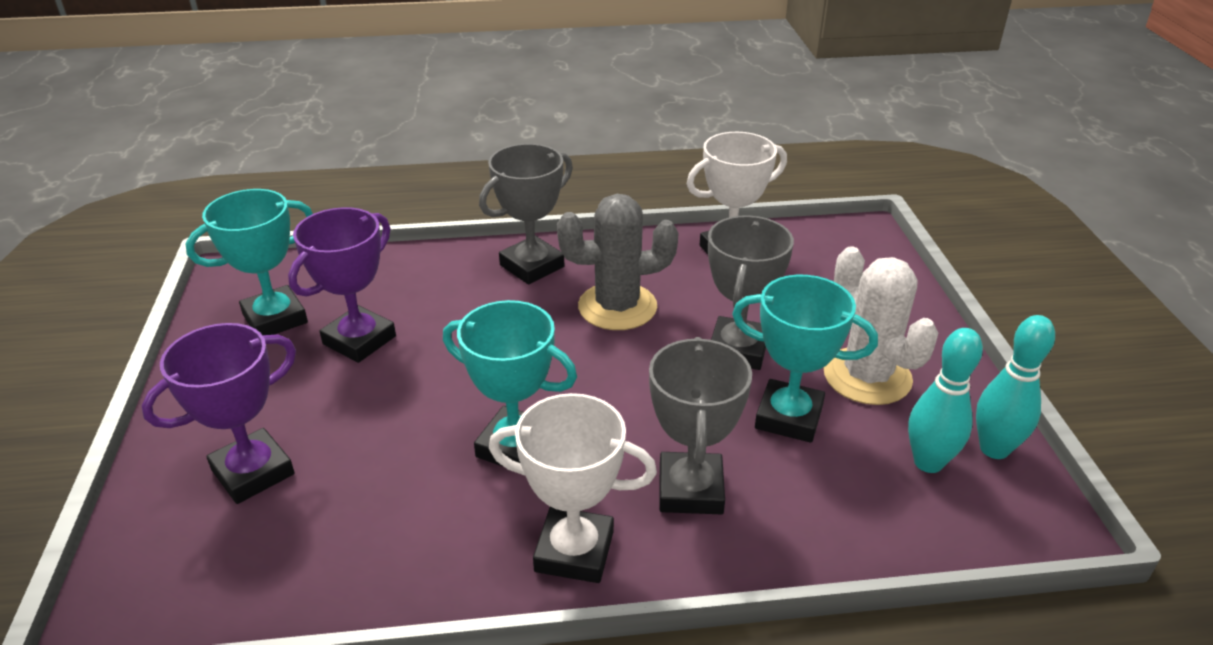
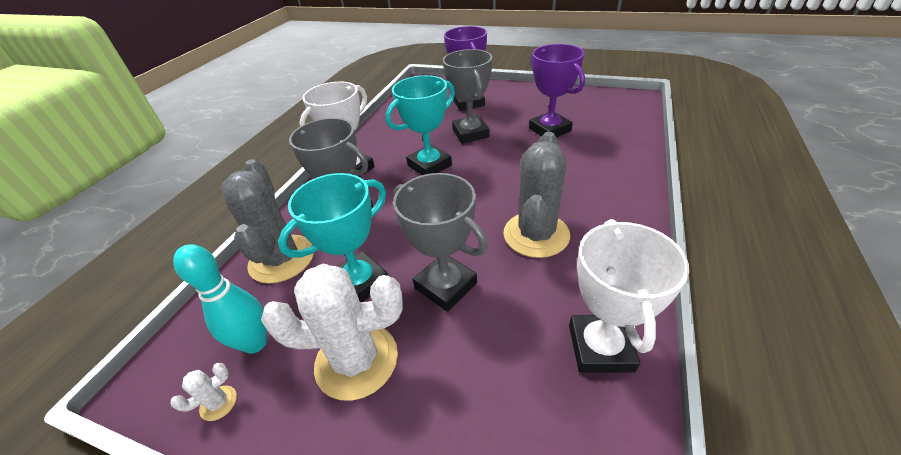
camera: 120 degrees right, 5 degrees up
turquoise trophy [186,189,313,335] -> none
grey trophy [479,144,573,284] -> grey trophy moved to [443,49,492,143]
turquoise bowling pin [976,315,1055,459] -> white cactus [170,363,237,421]
none -> grey cactus [221,159,314,284]

